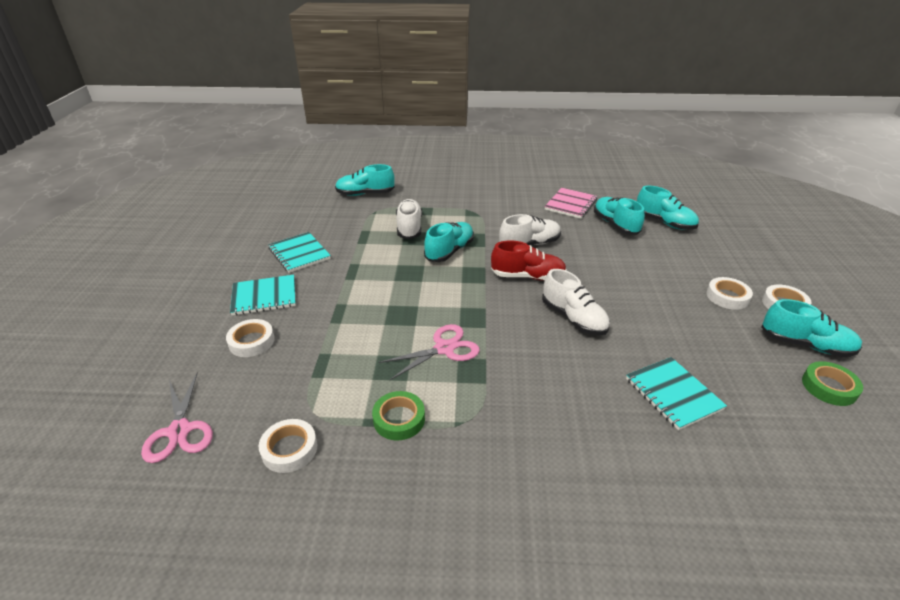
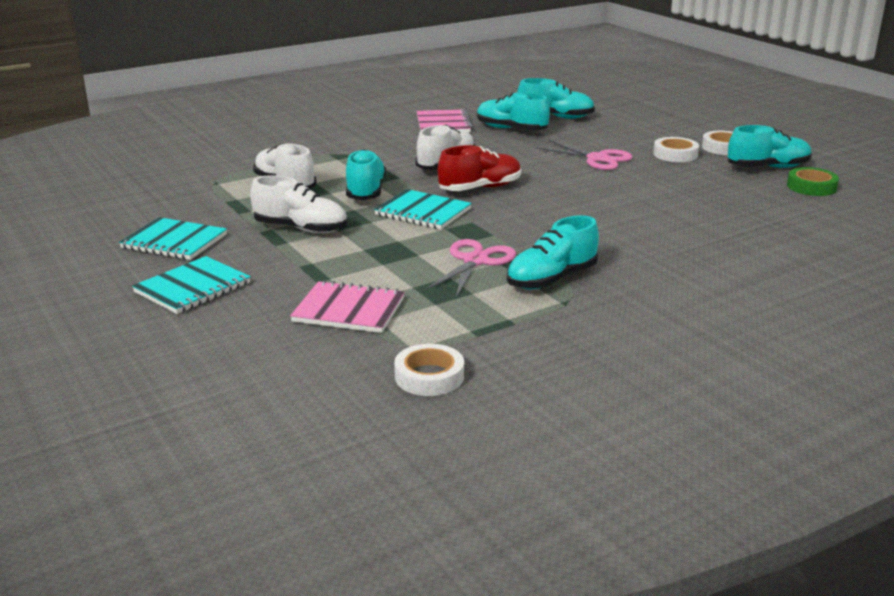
camera: 35 degrees left, 10 degrees down
pink scissors [141,372,213,463] -> pink scissors moved to [536,140,633,170]
white tape [226,319,275,357] -> none
turquoise shoe [335,164,395,196] -> turquoise shoe moved to [507,215,599,290]
green tape [372,391,425,441] -> none
white shoe [542,269,610,335] -> white shoe moved to [250,175,347,234]
turquoise notebook [626,357,727,430] -> turquoise notebook moved to [374,189,472,229]
none -> pink notebook [290,280,405,333]

